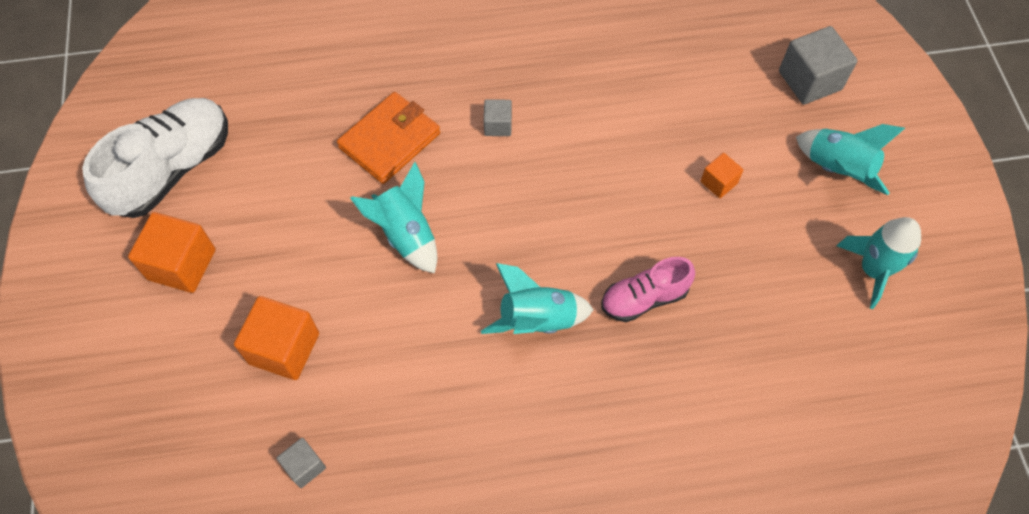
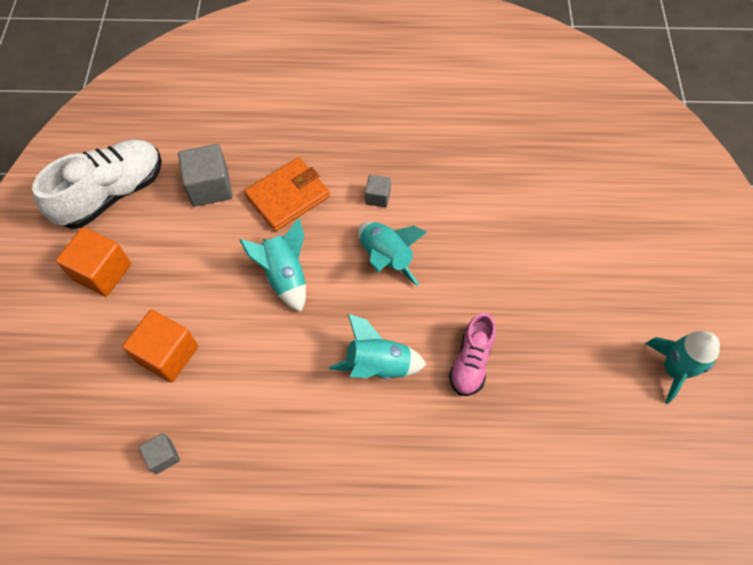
camera: 10 degrees right, 0 degrees up
pink shoe [602,257,695,322] -> pink shoe turned 60 degrees counterclockwise [449,313,496,396]
orange cube [701,153,743,198] -> none
grey cube [779,26,857,105] -> grey cube moved to [178,144,233,206]
turquoise rocket [796,124,905,195] -> turquoise rocket moved to [358,222,427,286]

